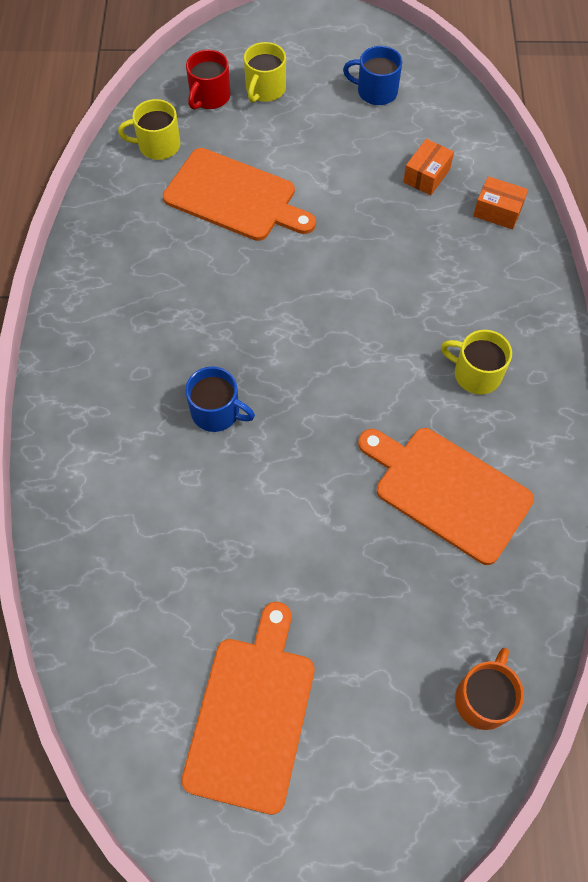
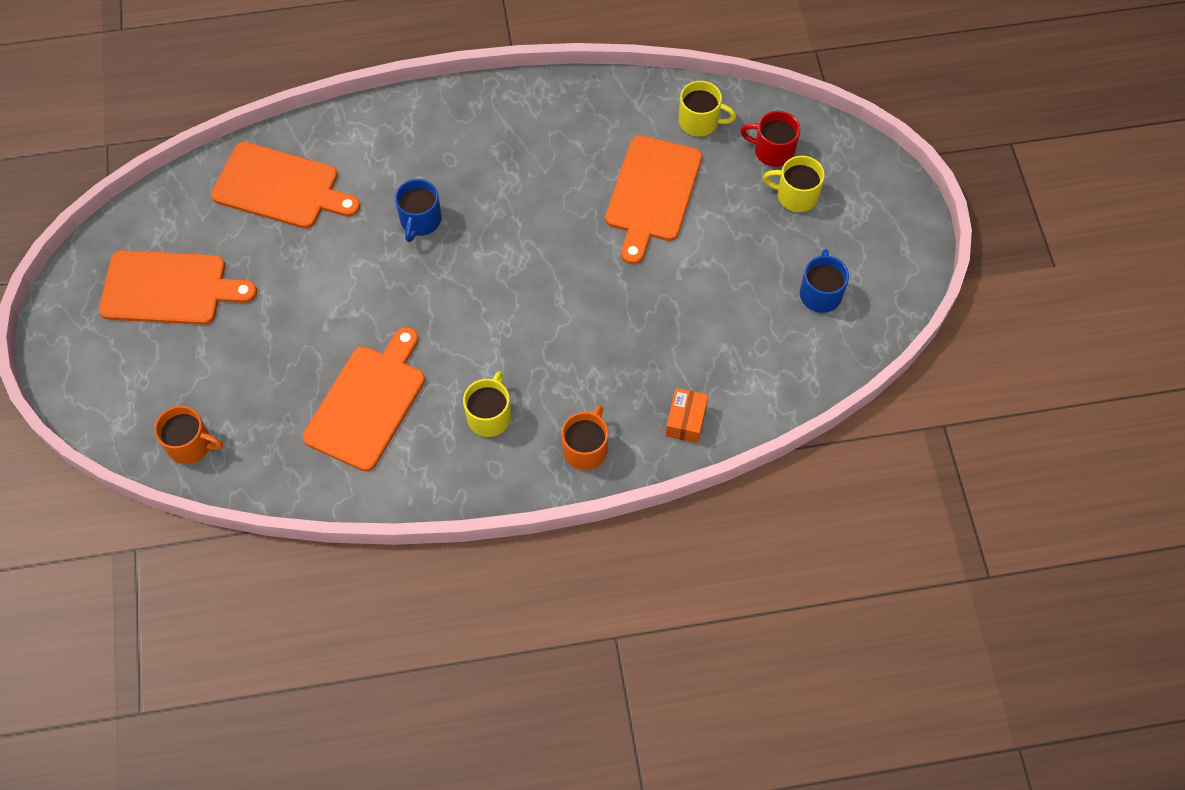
camera: 80 degrees right, 0 degrees up
yellow mug [118,99,180,160] -> yellow mug turned 120 degrees clockwise [679,81,736,136]
orange box [403,139,454,195] -> none
none -> orange cutting board [211,142,360,229]
none -> orange mug [561,405,609,470]

